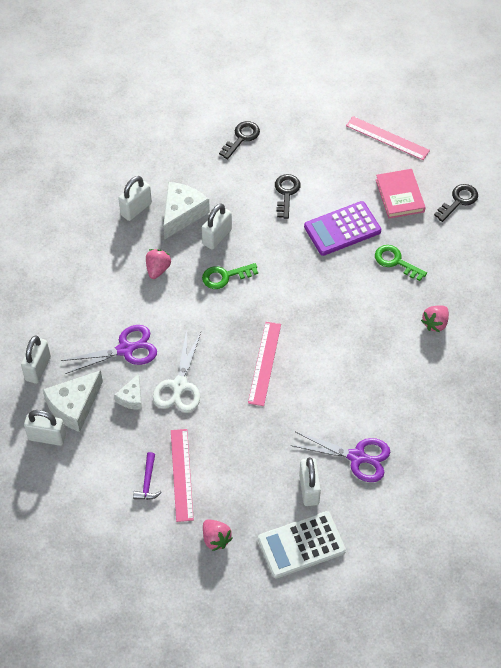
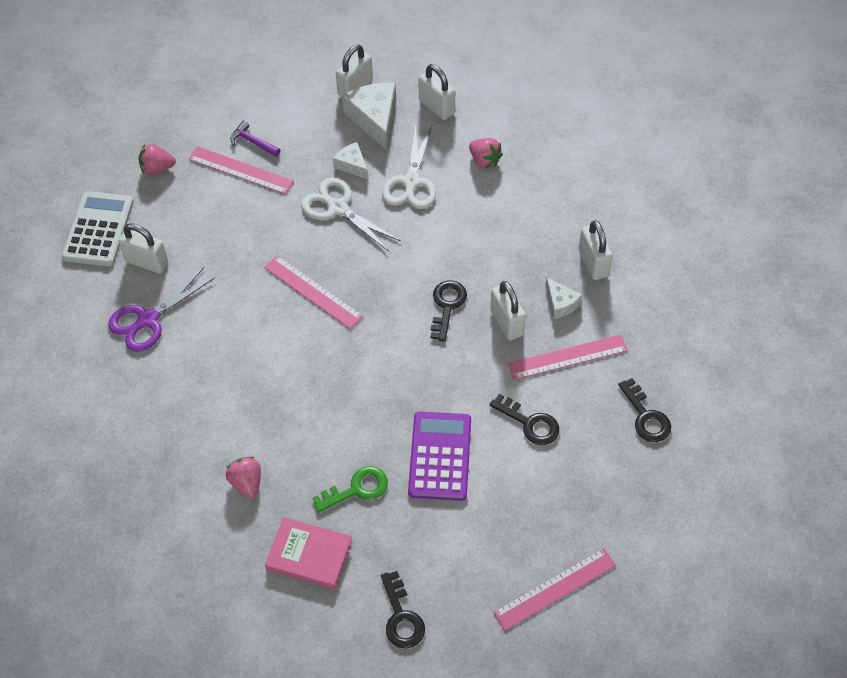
camera: 120 degrees right, 0 degrees up
purple scissors [61,325,157,374] -> white scissors [382,125,436,209]
pink strawberry [146,249,171,279] -> pink strawberry moved to [469,138,503,169]
white cheese [163,182,210,240] -> white cheese [545,277,582,319], size x0.57
green key [202,263,258,289] -> black key [431,280,467,342]
pink book [376,169,426,219] -> pink book moved to [265,517,352,589]
none -> pink ruler [507,334,628,380]

